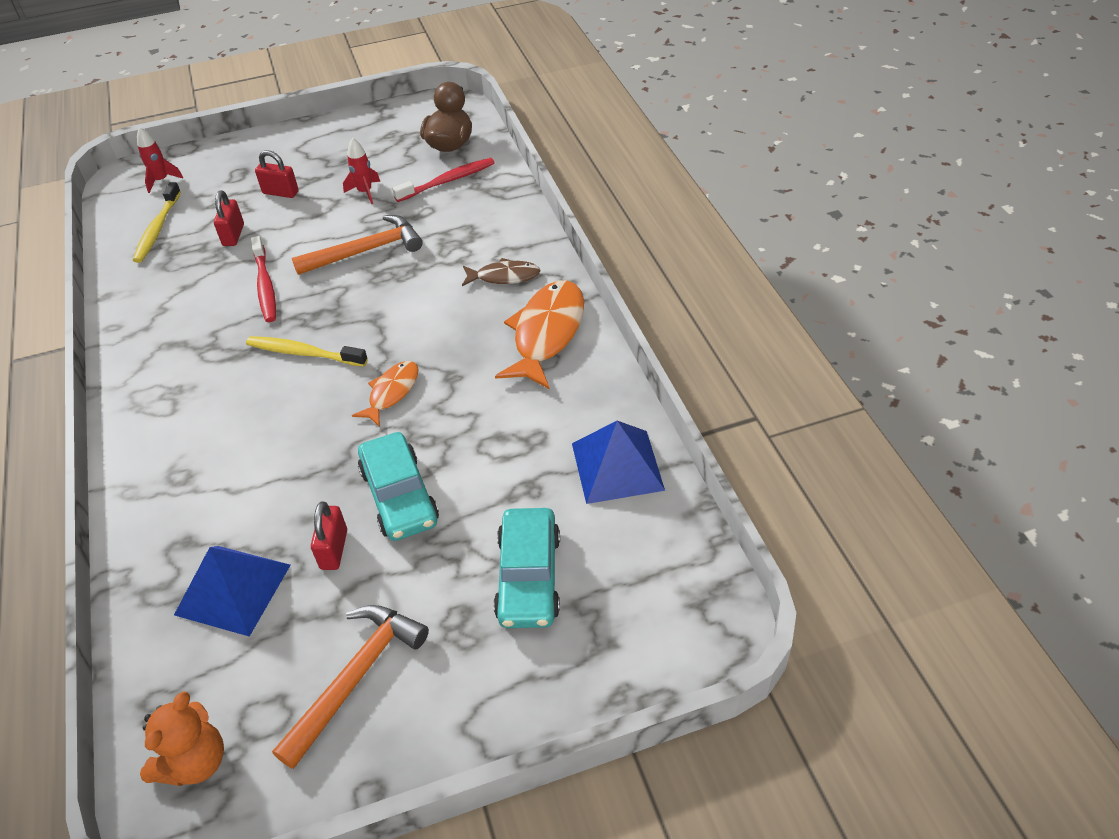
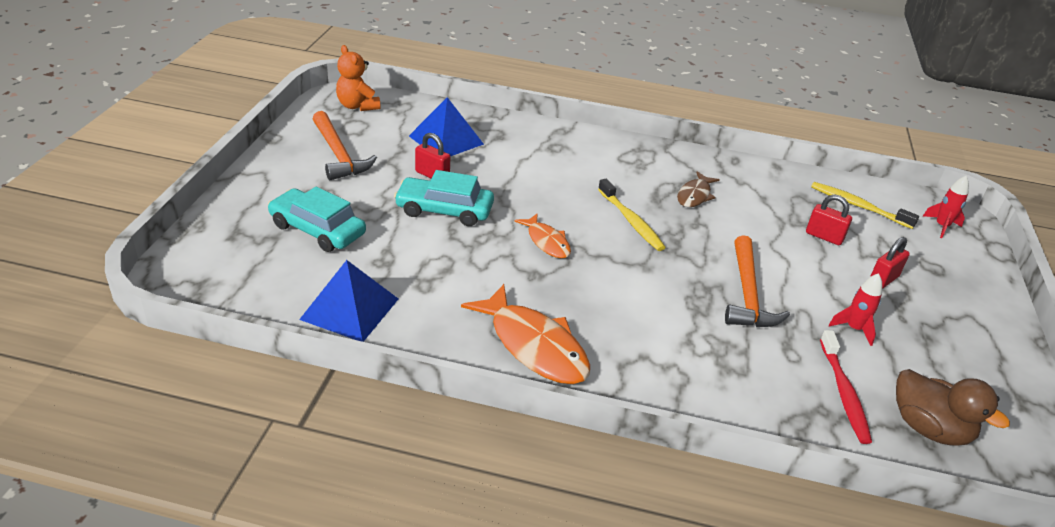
camera: 115 degrees right, 10 degrees down
yellow toothbrush [246,336,368,367] -> yellow toothbrush turned 105 degrees clockwise [598,179,666,251]
red toothbrush [251,236,276,322] -> none
brown fish [462,258,541,286] -> brown fish moved to [677,171,720,207]

